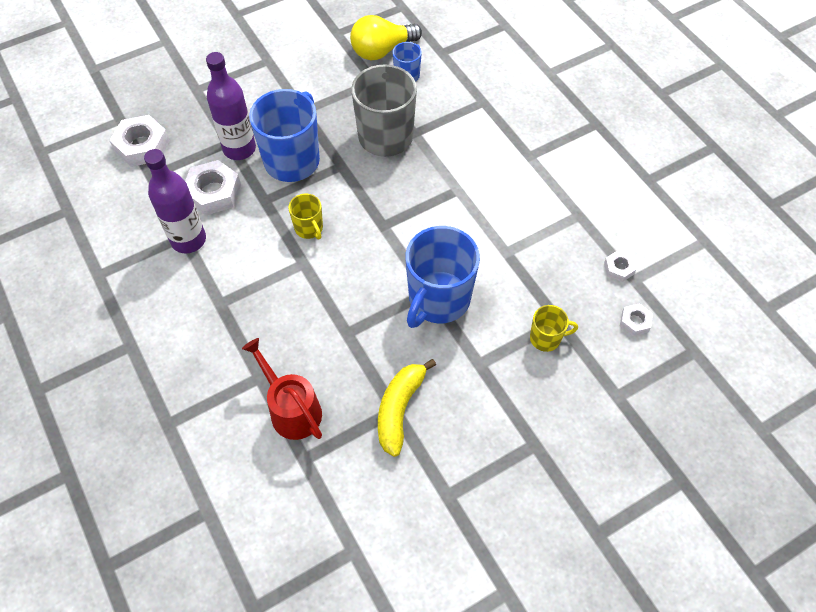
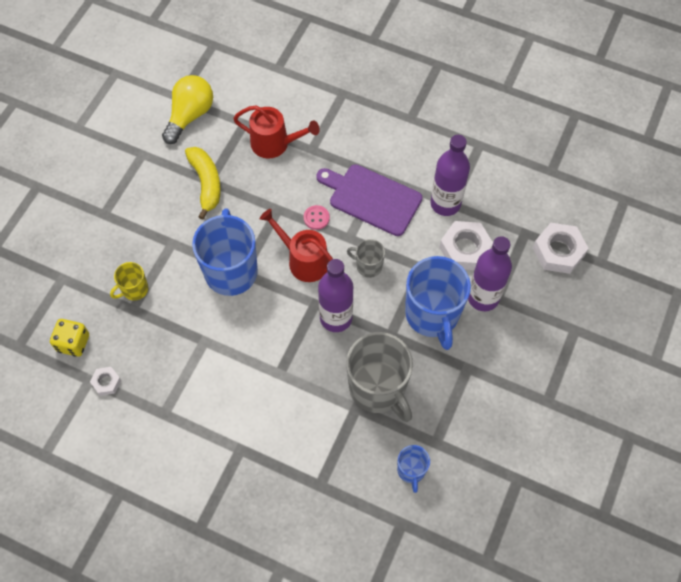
camera: 145 degrees right, 5 degrees up
yellow mug [288,194,323,239] -> grey mug [347,239,385,278]
yellow light bulb [350,15,422,60] -> yellow light bulb moved to [162,75,213,144]
white nut [620,303,653,336] -> yellow dice [50,319,89,357]
none -> red watering can [260,209,333,282]
none -> pink button [304,205,330,230]
none -> purple cutting board [316,164,422,236]
none -> purple bottle [318,259,353,332]

